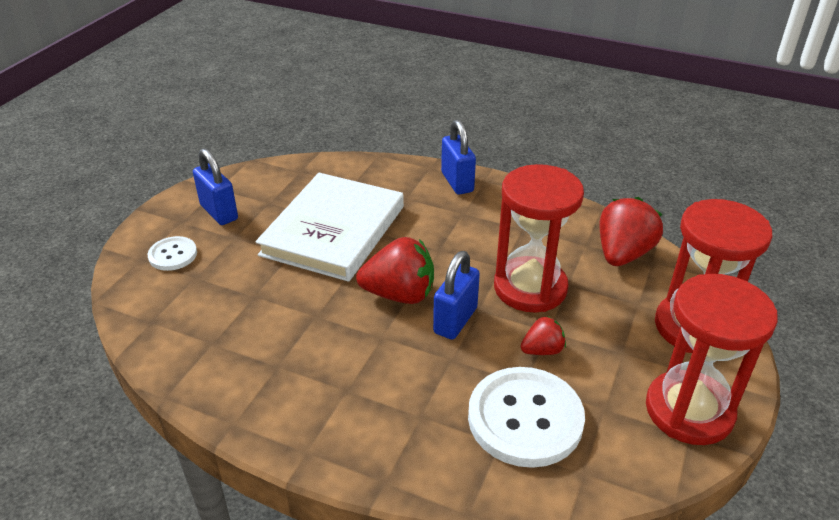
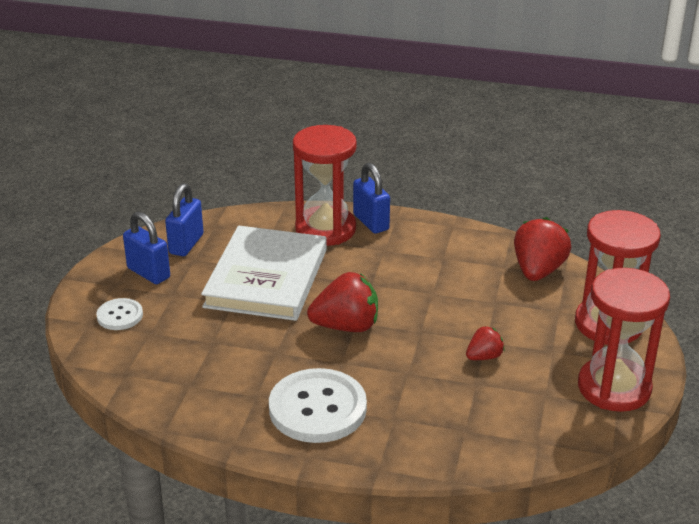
camera: 10 degrees left, 5 degrees down
blue padlock [433,251,480,340] -> blue padlock moved to [165,183,204,256]
white button [468,367,585,468] -> white button moved to [269,368,367,443]
red hourglass [494,164,584,312] -> red hourglass moved to [293,125,357,246]

